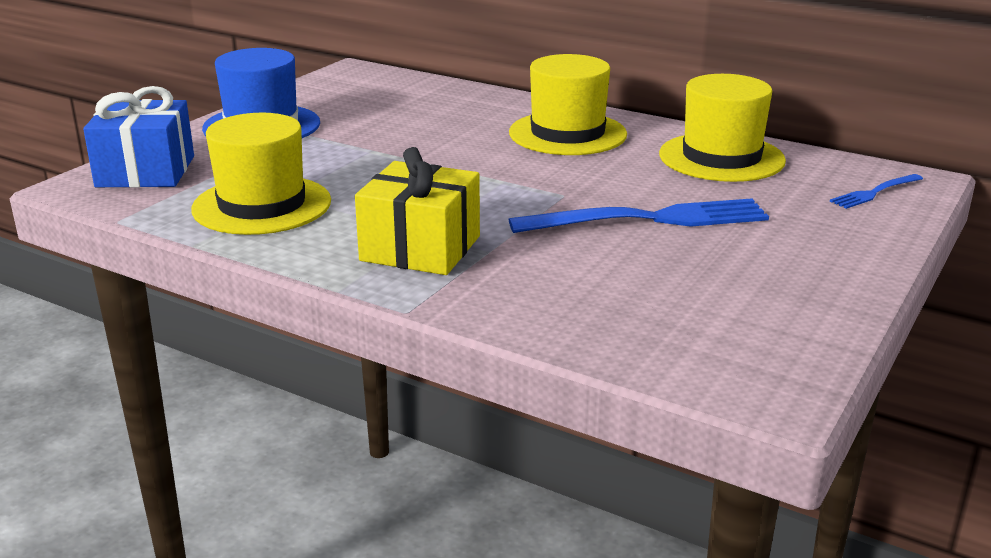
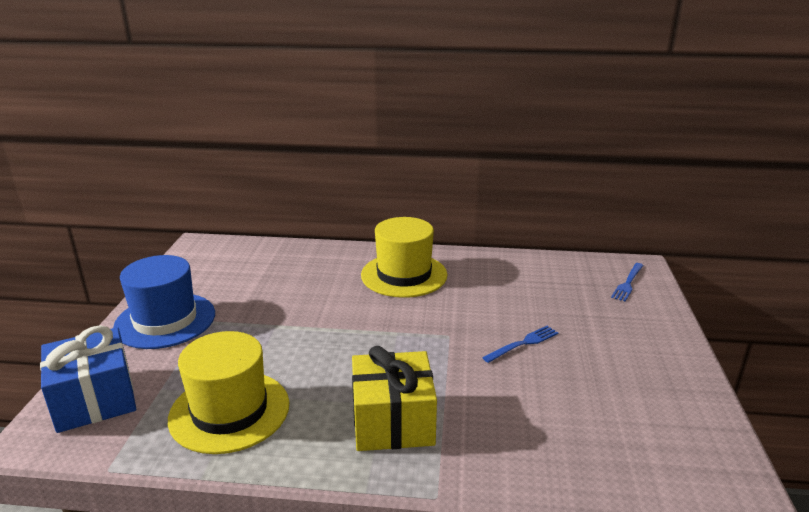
camera: 25 degrees left, 0 degrees up
blue fork [509,198,769,233] -> blue fork [482,326,558,363], size x0.49
yellow hat [659,74,786,182] -> none

